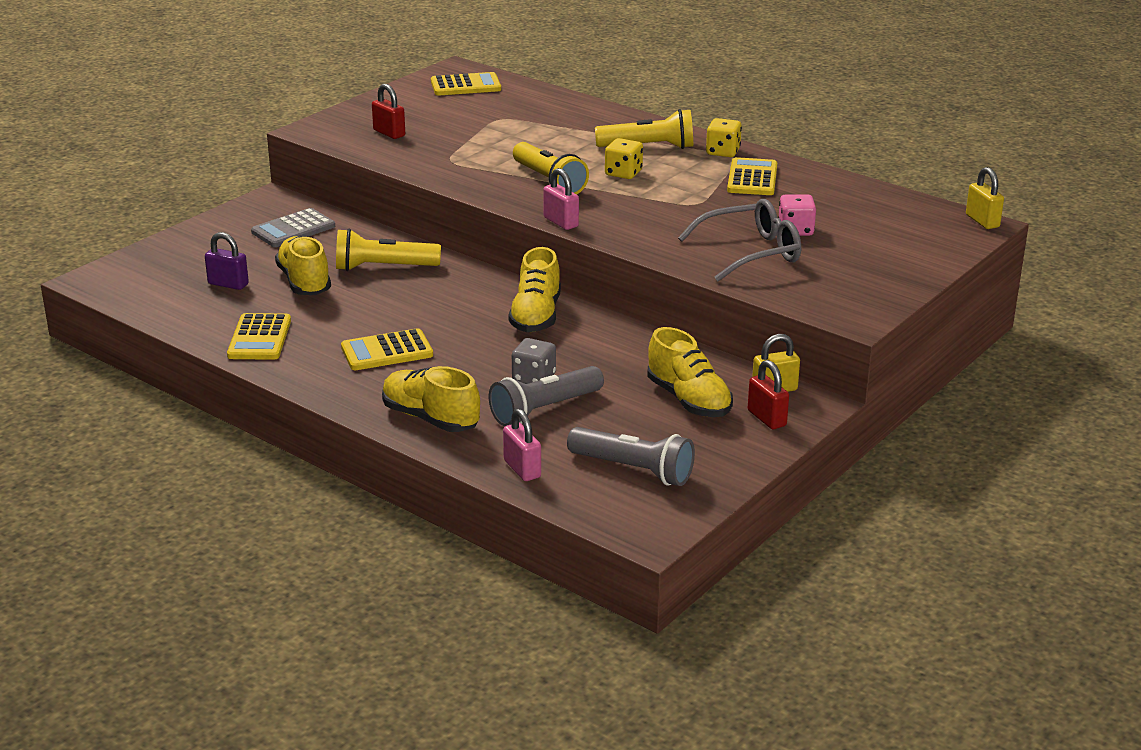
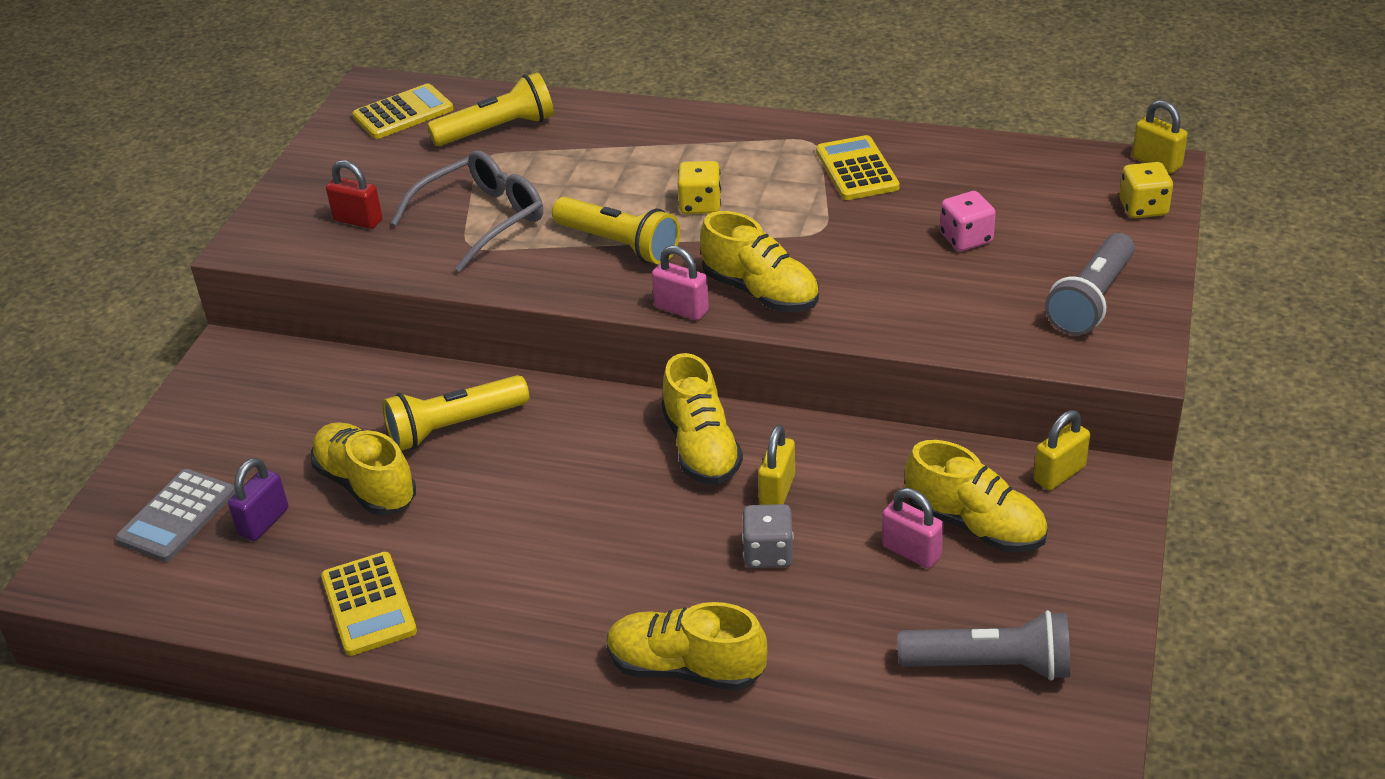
camera: 20 degrees left, 10 degrees up
purple padlock [205,232,249,290] -> purple padlock turned 60 degrees counterclockwise [228,458,288,541]
grey calculator [251,208,335,247] -> grey calculator moved to [115,469,236,562]
yellow calculator [341,328,433,370] -> none
grey flashlight [489,366,604,426] -> grey flashlight moved to [1045,233,1135,335]
pink padlock [503,409,541,481] -> pink padlock moved to [882,488,944,568]
yellow flashlight [595,109,693,149] -> yellow flashlight moved to [427,72,554,146]
grey glasses [678,199,801,281] -> grey glasses moved to [391,150,543,272]
yellow dice [706,118,742,157] -> yellow dice moved to [1119,162,1173,218]
red padlock [748,360,789,429] -> none
none -> yellow shoe [700,211,819,312]
none -> yellow padlock [758,425,795,505]

